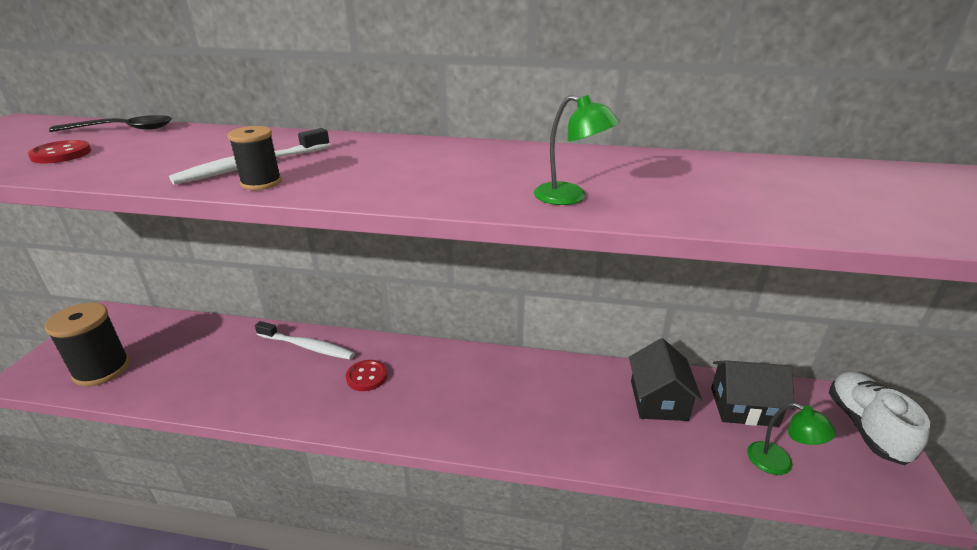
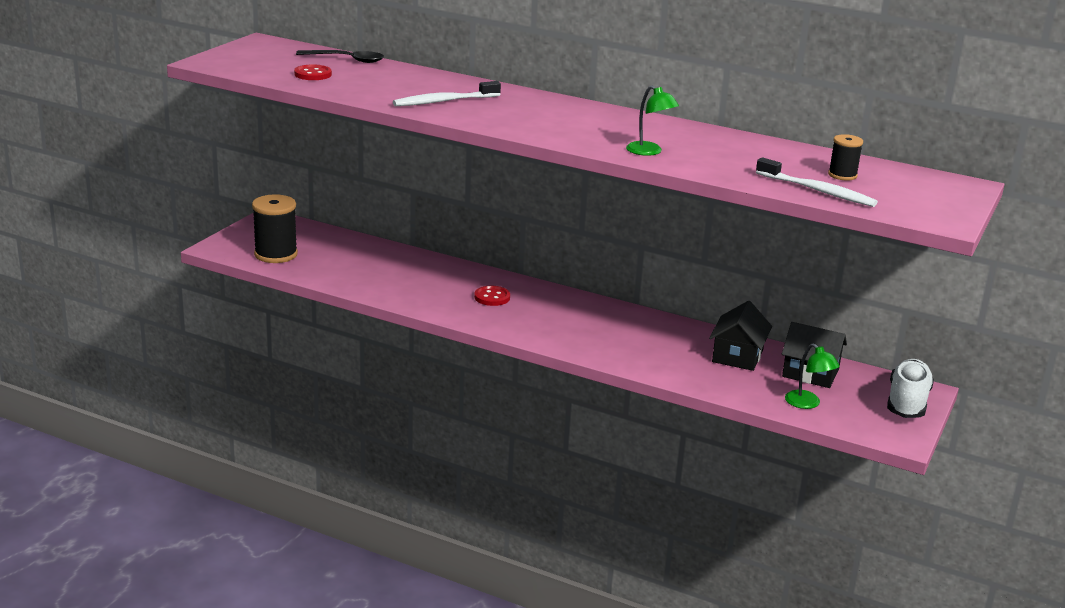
camera: 15 degrees right, 5 degrees down
black spool [228,126,282,190] -> black spool moved to [828,134,863,181]
white toothbrush [255,321,355,360] -> white toothbrush moved to [756,157,878,207]

